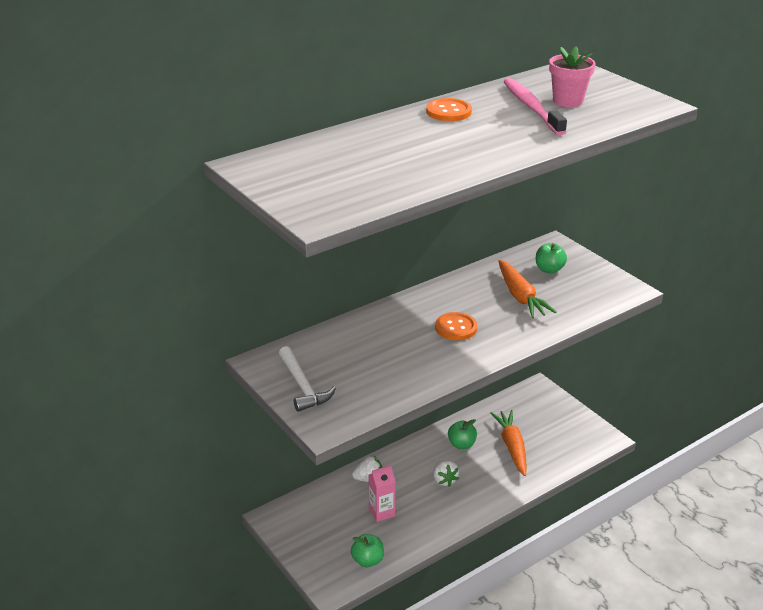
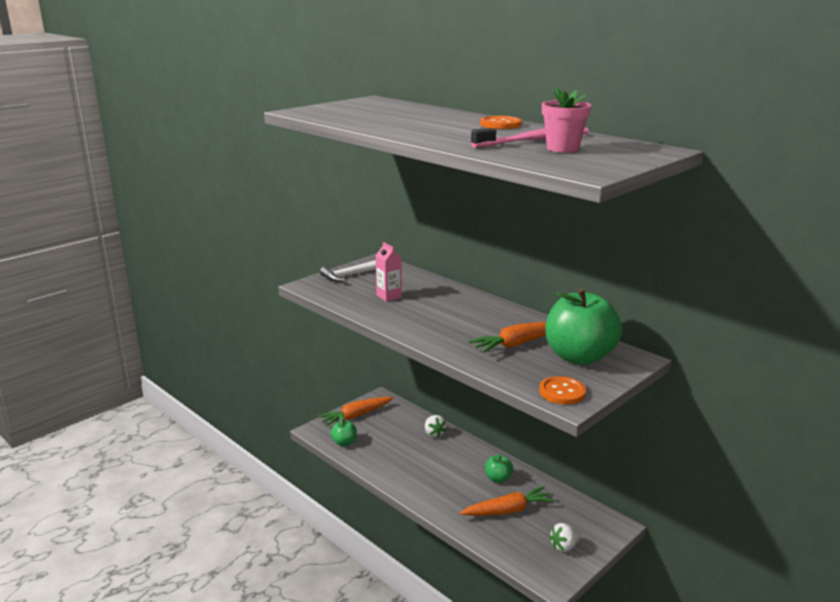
camera: 80 degrees right, 10 degrees down
pink carton [369,465,396,522] -> pink carton moved to [376,242,402,302]
white strawberry [433,460,459,487] -> white strawberry moved to [549,523,581,552]
orange button [435,312,477,340] -> orange button moved to [539,376,586,404]
green apple [536,243,567,274] -> green apple [545,288,622,365], size x2.18
none -> orange carrot [317,397,393,427]

